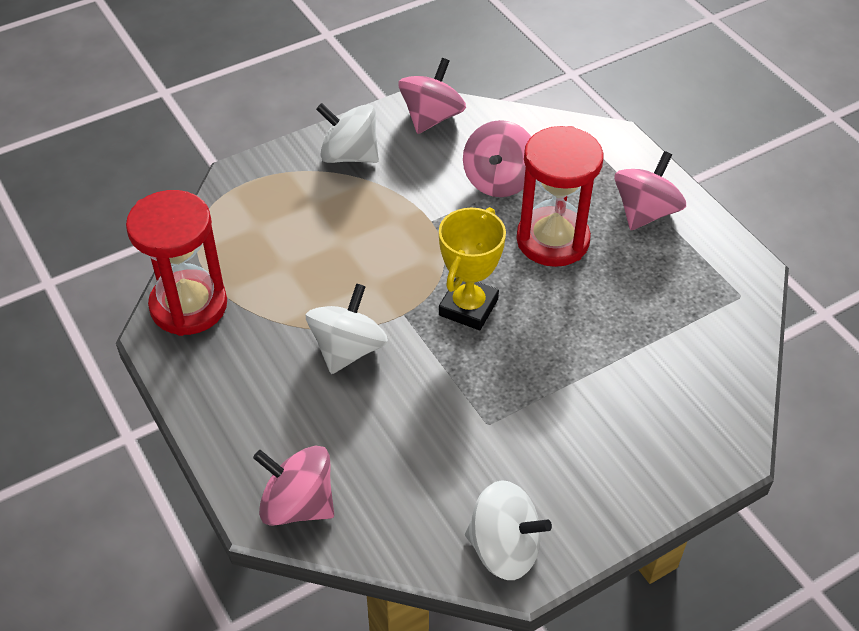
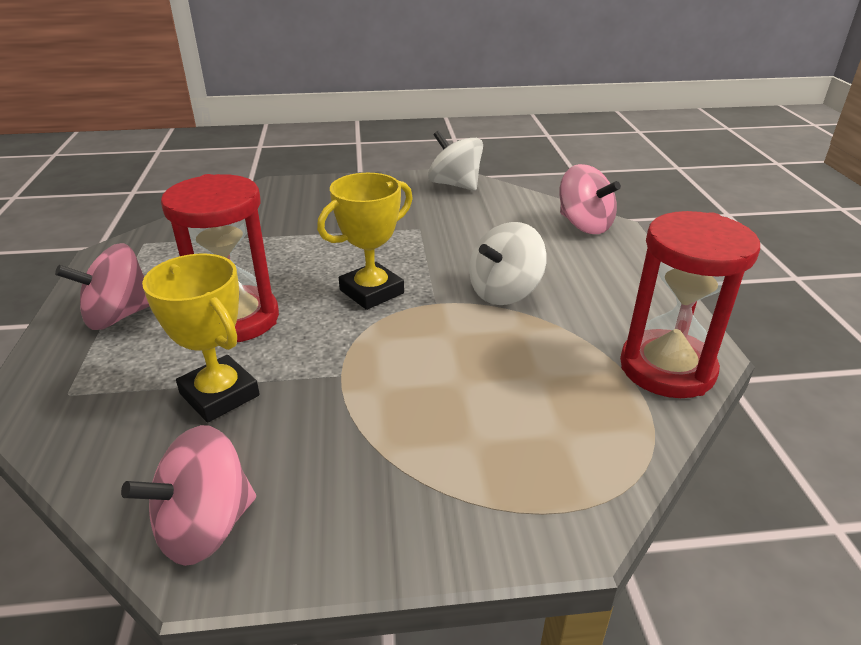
camera: 155 degrees left, 15 degrees down
white spinning top [316,103,379,163] -> none
pink spinning top [463,120,531,197] -> yellow trophy [142,254,260,422]

